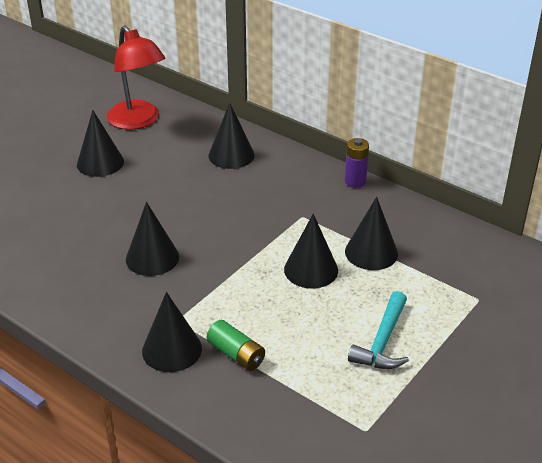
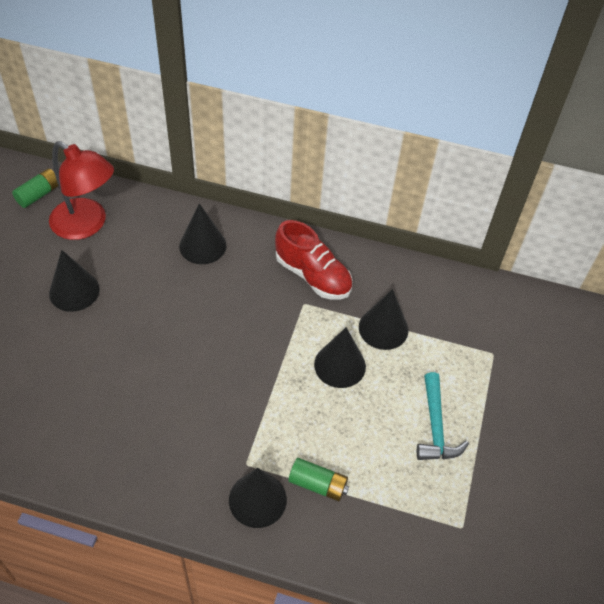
camera: 25 degrees left, 15 degrees up
black cone [126,202,179,276] -> none
purple battery [345,138,369,188] -> none
none -> green battery [12,168,59,208]
none -> red shoe [275,220,353,300]

